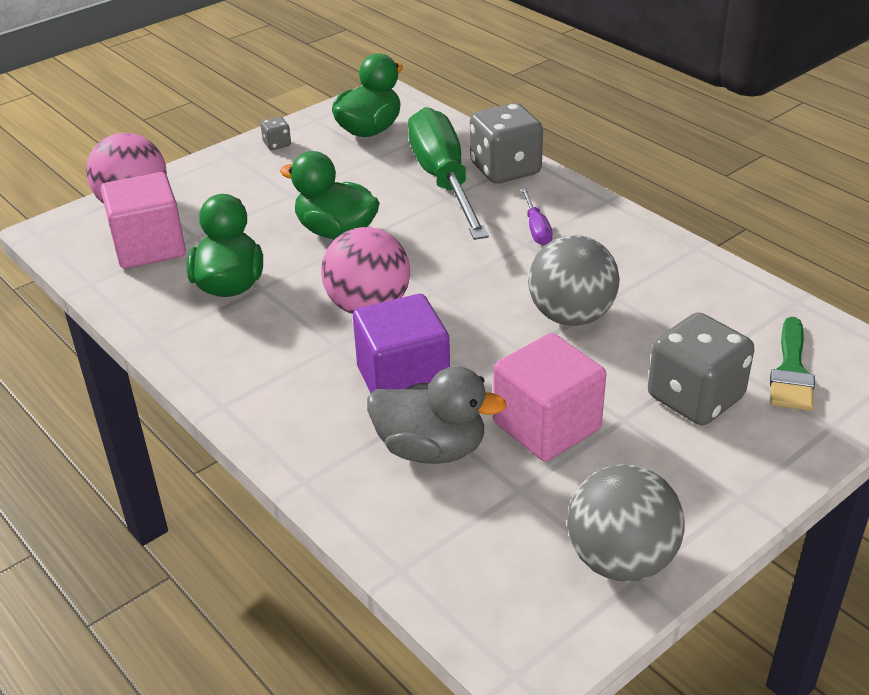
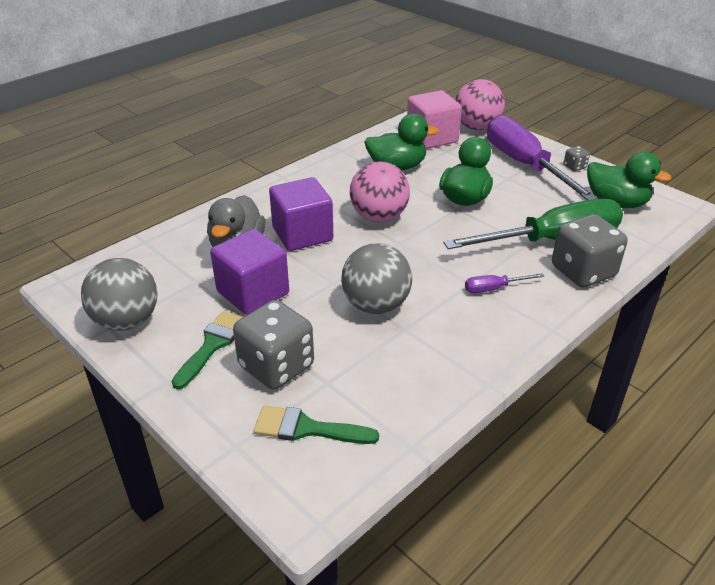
camera: 85 degrees right, 0 degrees up
pink cube [493,333,606,461] -> purple cube [210,229,289,315]
none -> green brush [172,311,243,389]
none -> purple screwdriver [487,115,598,200]

